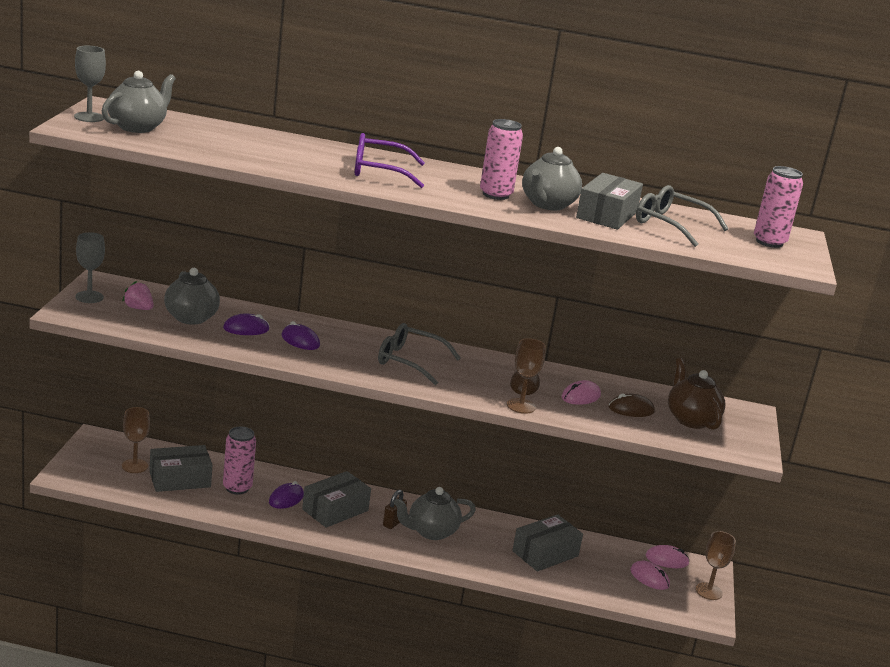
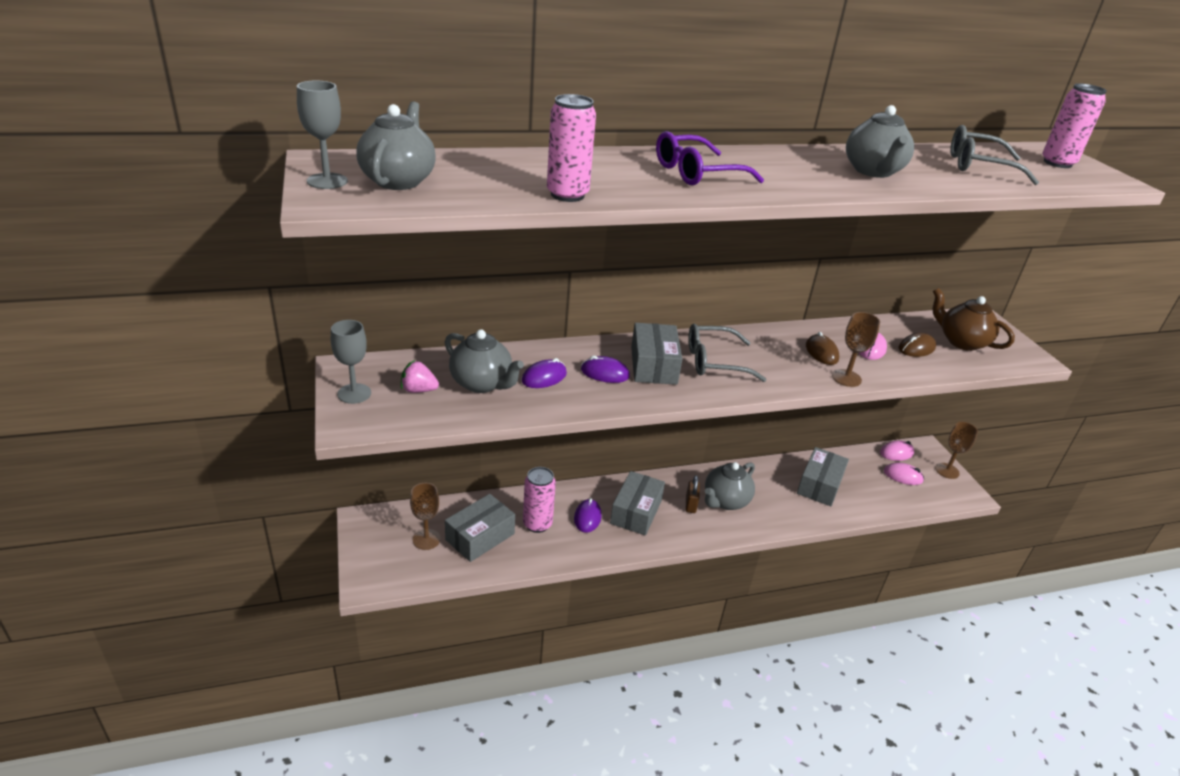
camera: 25 degrees left, 10 degrees up
pink can [480,119,523,200] -> pink can moved to [547,94,596,202]
grey box [576,173,643,230] -> grey box moved to [631,323,682,385]

